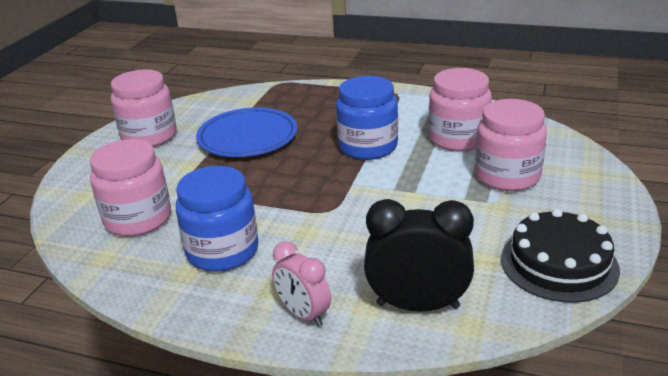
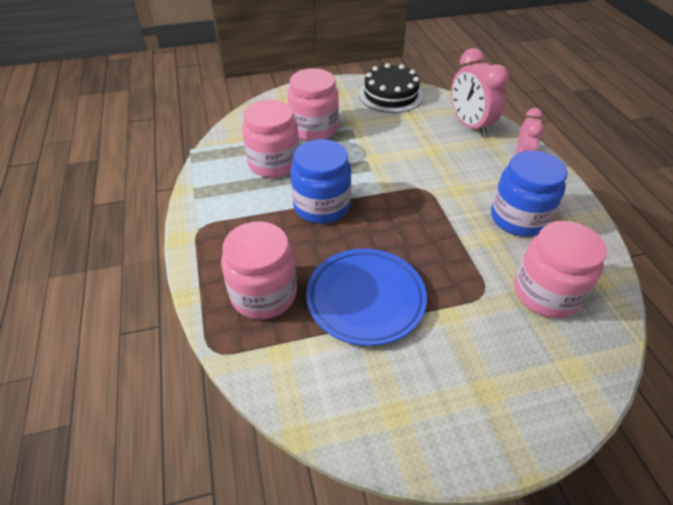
camera: 125 degrees left, 15 degrees up
pink jar [111,69,177,147] -> pink jar moved to [221,221,297,319]
black clock [364,199,474,311] -> pink clock [451,48,509,137]

